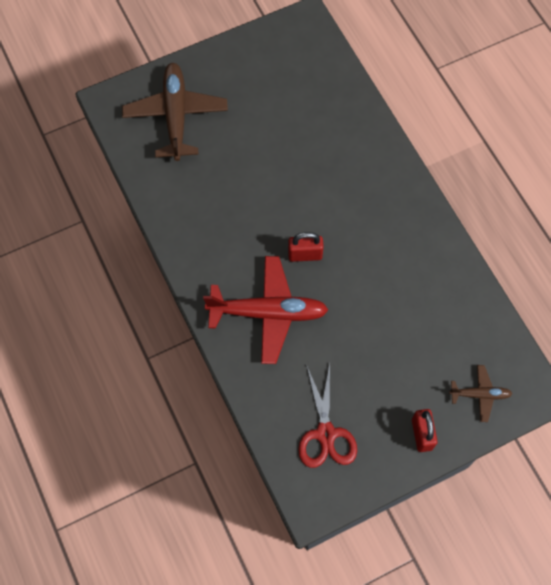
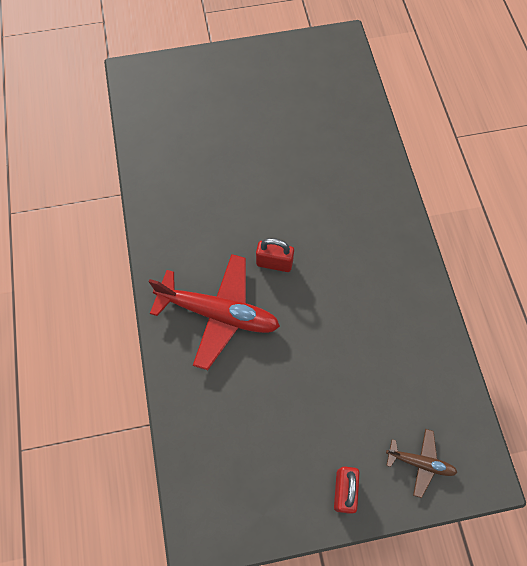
camera: 15 degrees right, 0 degrees up
brown plane [122,63,228,161] -> none
red scissors [298,364,357,468] -> none

